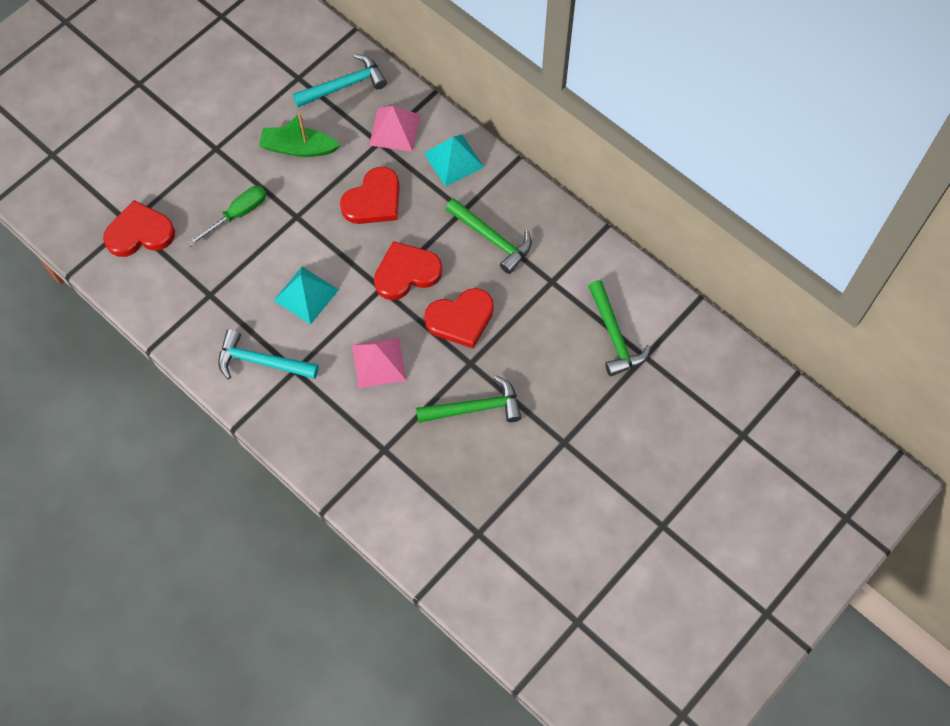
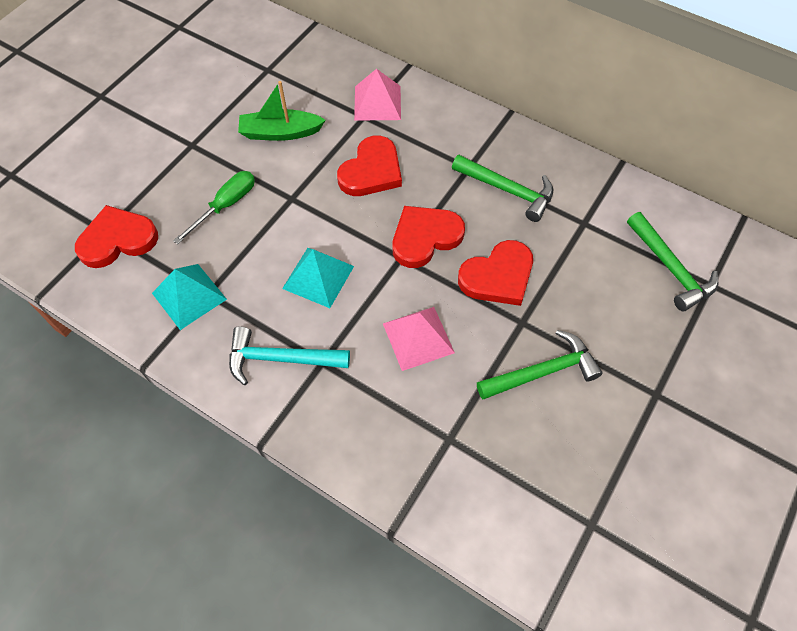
camera: 10 degrees left, 5 degrees down
turquoise hammer [293,54,387,107] -> none
turquoise pyramid [424,135,484,187] -> turquoise pyramid moved to [152,264,227,330]

